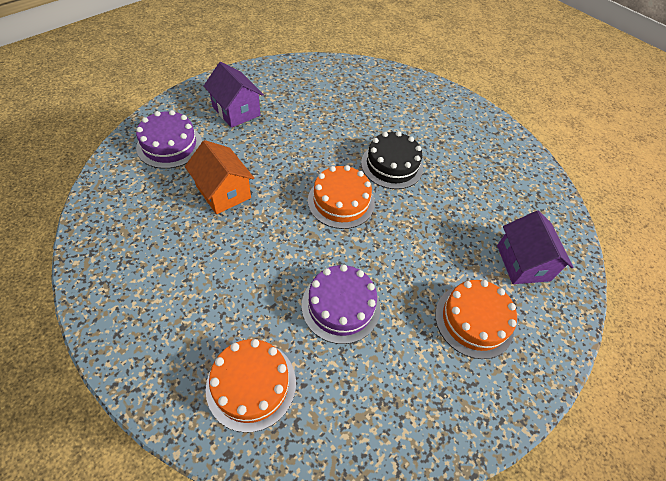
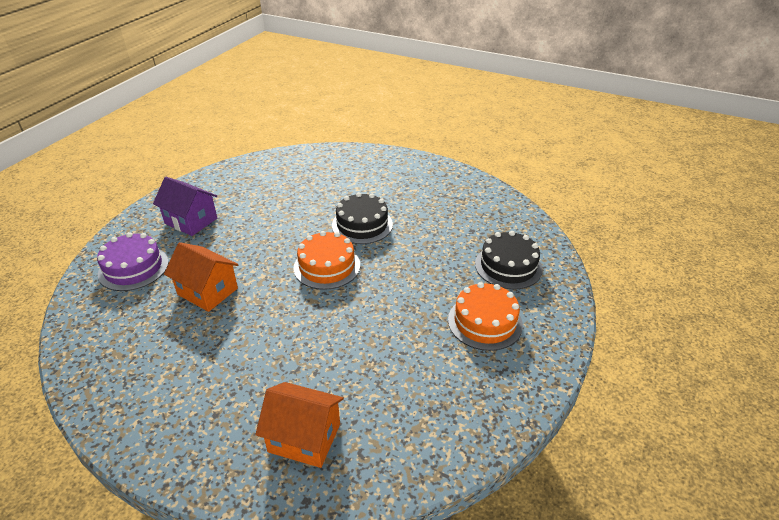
camera: 15 degrees left, 15 degrees down
orange cake [206,339,296,433] -> orange house [255,382,344,468]
purple cake [302,264,380,344] -> none
purple house [497,210,573,284] -> black cake [475,231,543,289]

